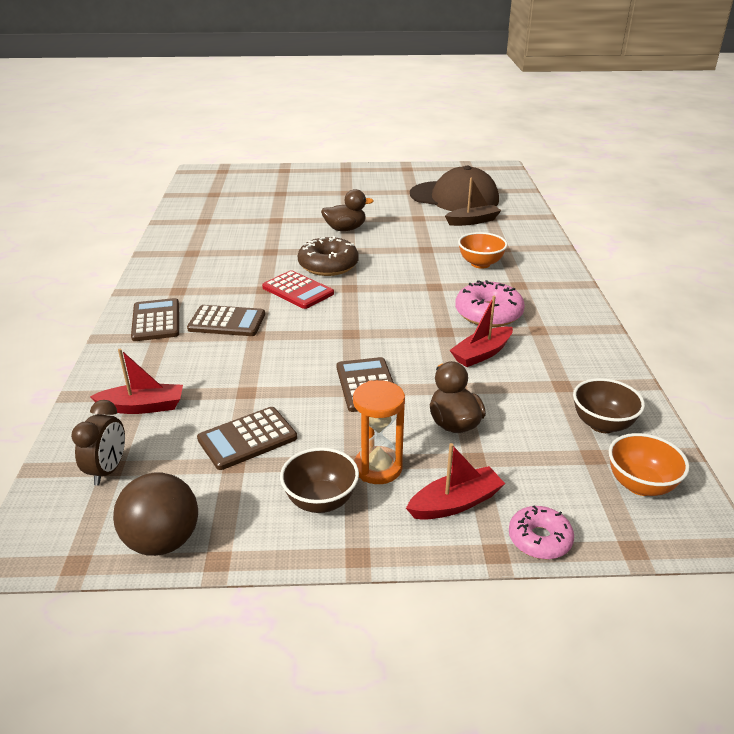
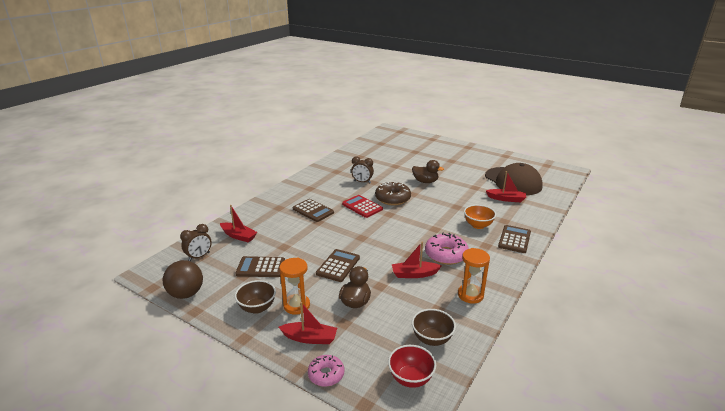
camera: 35 degrees right, 5 degrees down
brown calculator [131,298,179,341] -> brown calculator moved to [498,225,531,253]
red calculator [262,270,334,309] -> red calculator turned 150 degrees clockwise [342,195,383,218]
brown boat [445,177,501,226] -> red boat [486,171,526,202]
orange bowl [609,433,689,496] -> red bowl [388,345,436,388]
none -> brown clock [351,156,374,183]
none -> orange hourglass [458,248,490,304]

